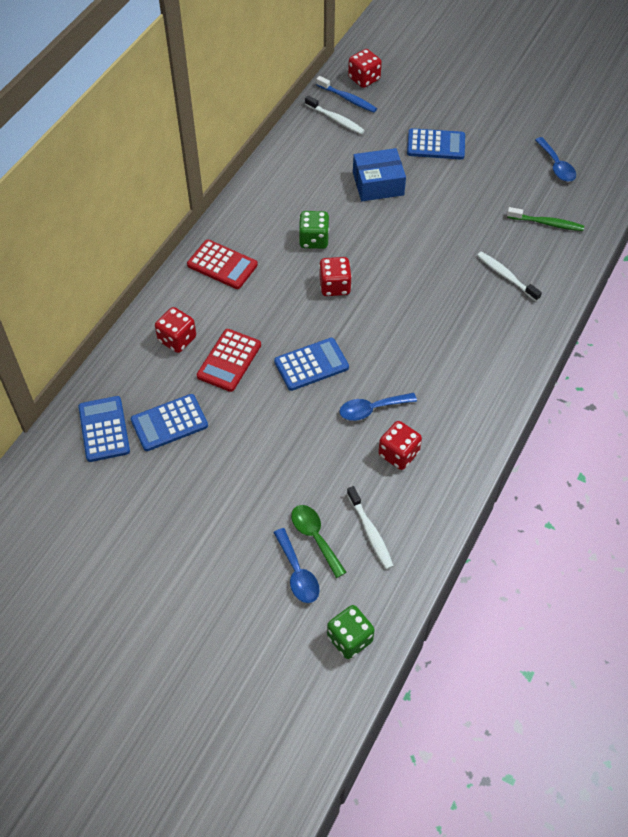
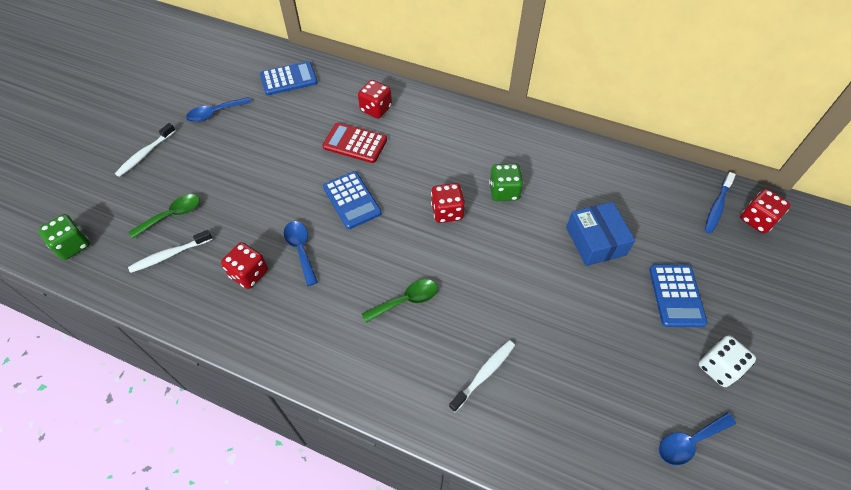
camera: 85 degrees right, 0 degrees up
blue calculator [131,394,208,451] -> none
red calculator [187,239,258,289] -> none
blue spoon [273,528,320,603] -> blue spoon moved to [186,97,251,122]
white toothbrush [305,95,365,134] -> white toothbrush moved to [115,123,176,177]
green toothbrush [507,207,584,231] -> none
none -> green spoon [362,279,438,323]
none -> white dice [699,335,756,387]

